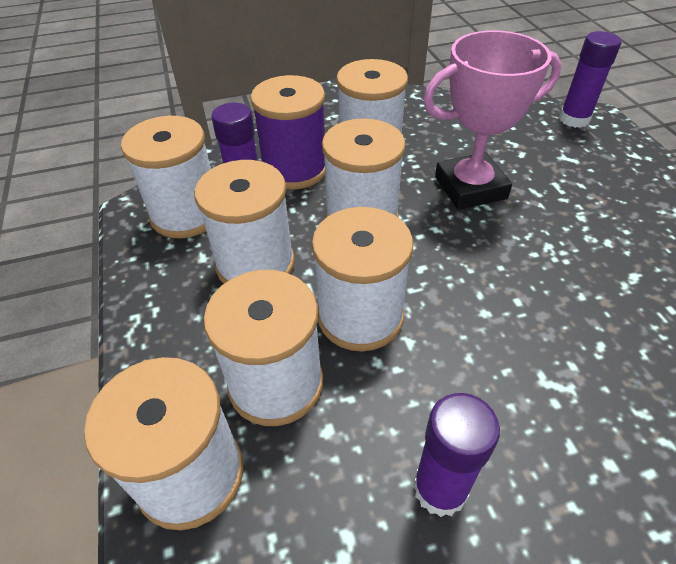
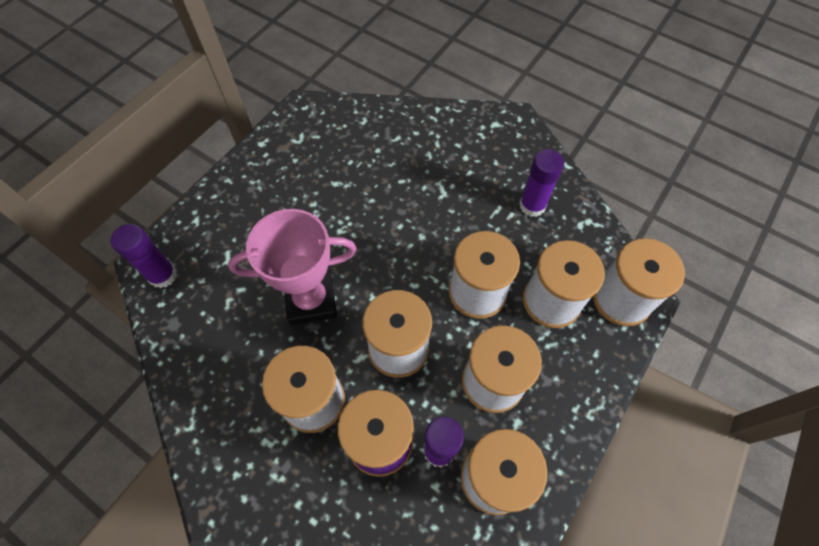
camera: 130 degrees left, 15 degrees up
pink trophy [423,30,562,210] -> pink trophy turned 45 degrees counterclockwise [228,209,357,325]

